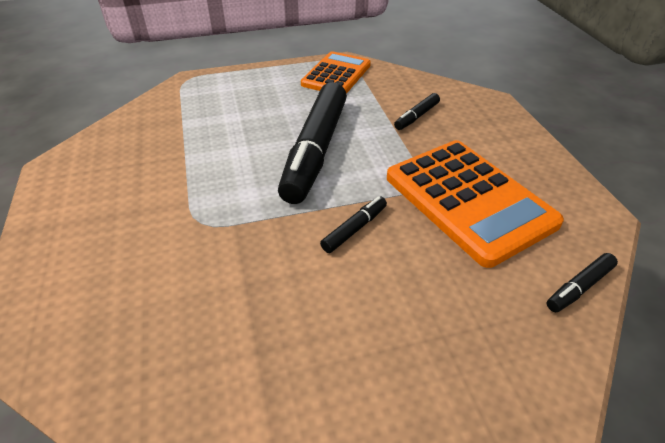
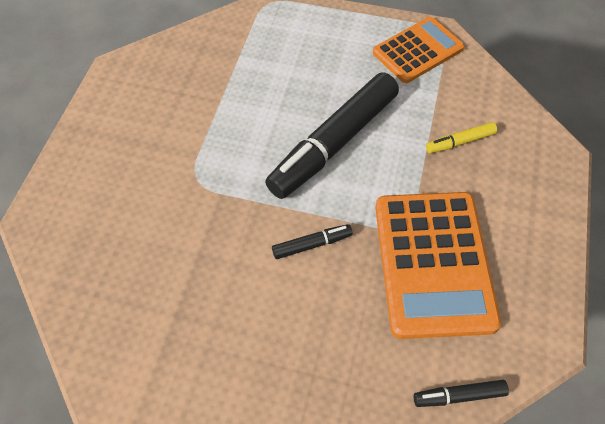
camera: 30 degrees right, 15 degrees up
black marker [394,93,440,130] -> yellow marker [426,122,497,153]

